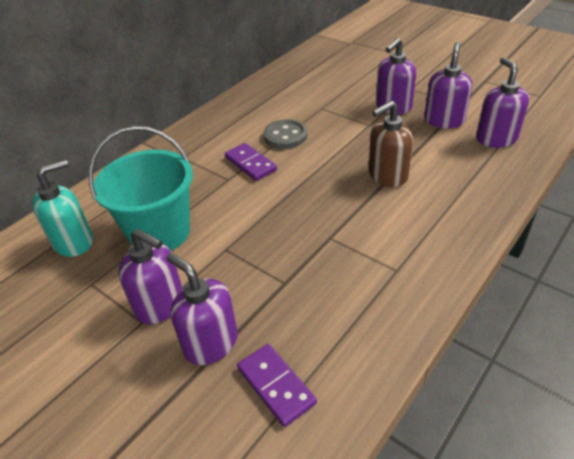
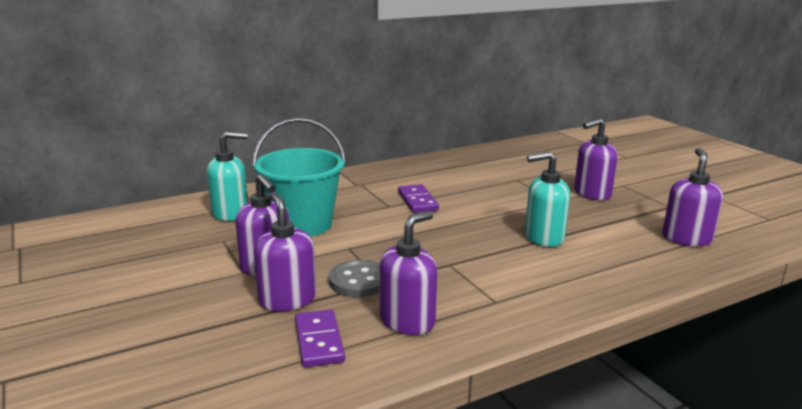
camera: 20 degrees right, 20 degrees down
grey button [263,119,308,149] -> grey button moved to [329,260,380,297]
brown soap dispenser [368,101,413,187] -> turquoise soap dispenser [525,152,570,247]
purple soap dispenser [424,42,472,129] -> purple soap dispenser moved to [379,211,437,335]

